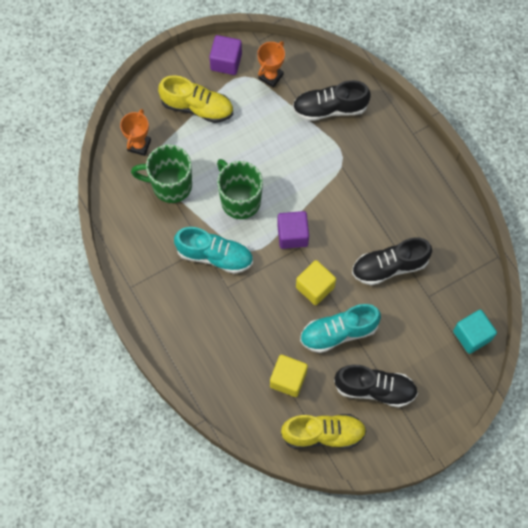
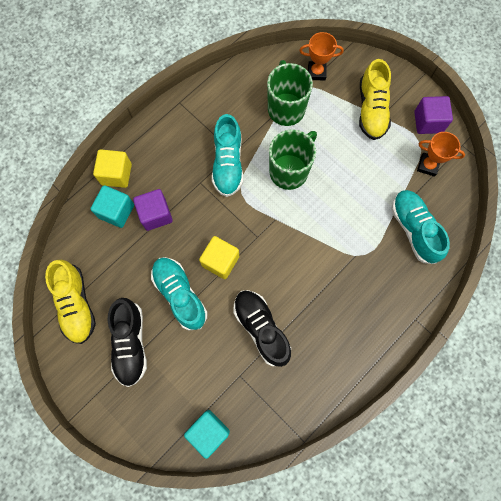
camera: 75 degrees right, 5 degrees up
yellow cube [270,355,308,397] -> yellow cube moved to [93,149,132,188]
purple cube [277,211,309,249] -> purple cube moved to [133,189,173,231]
black shoe [292,80,371,121] -> turquoise shoe [392,190,450,264]
none -> turquoise cube [91,185,134,228]

